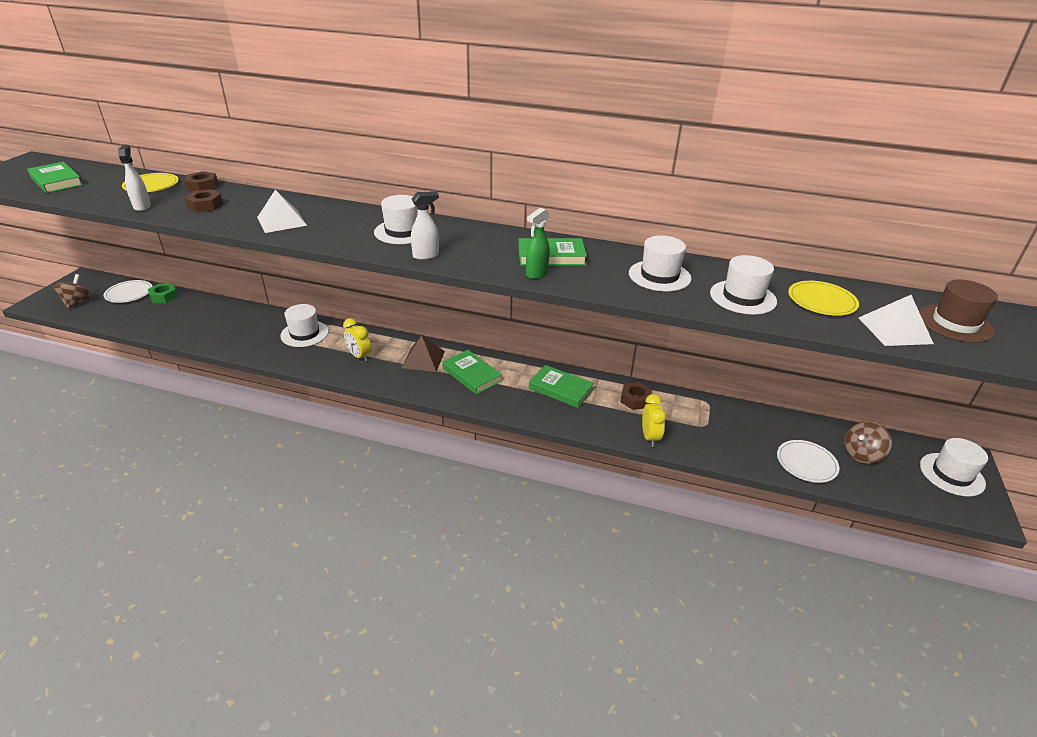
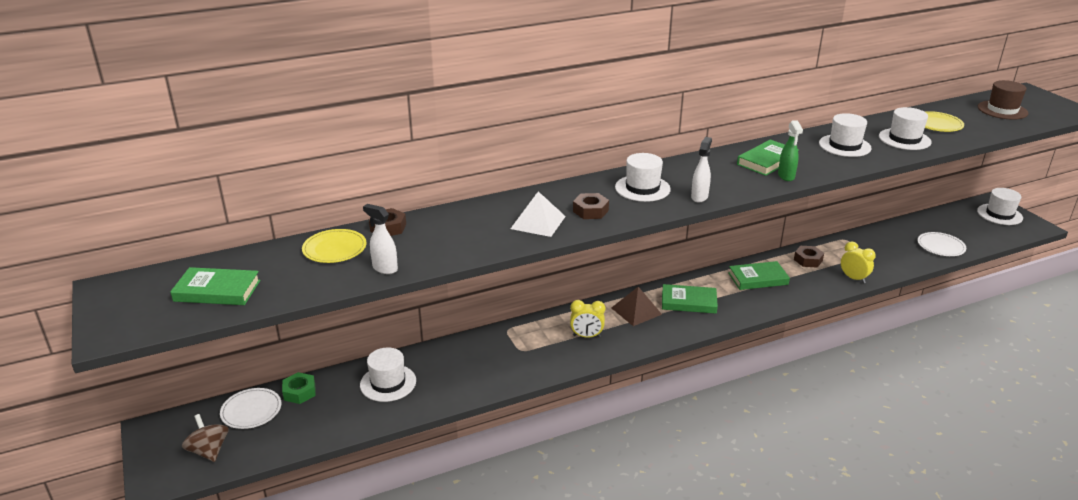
camera: 40 degrees left, 5 degrees down
brown nut [185,189,223,213] -> brown nut moved to [573,193,609,219]
white hat [280,304,329,347] -> white hat moved to [360,347,416,402]
brown spinning top [844,421,892,464] -> none
white pyramid [859,295,934,346] -> none

